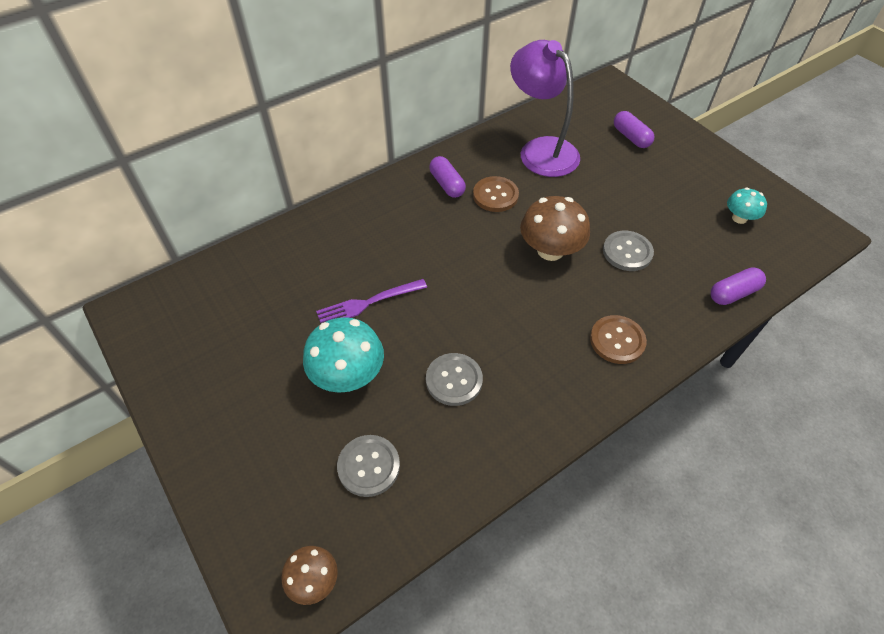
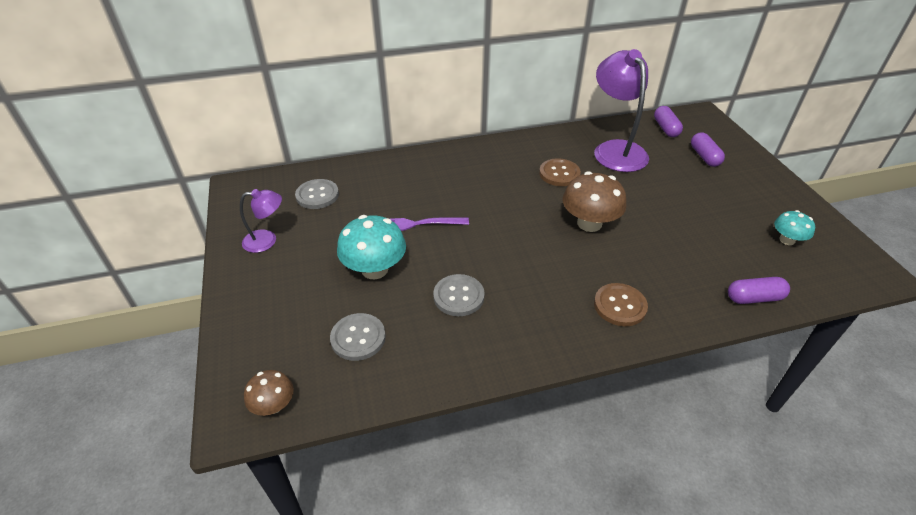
camera: 20 degrees right, 10 degrees down
purple capsule [429,156,466,198] -> purple capsule moved to [654,106,683,137]
grey button [603,231,654,271] -> grey button moved to [295,179,339,209]
none -> purple lamp [240,189,282,253]

